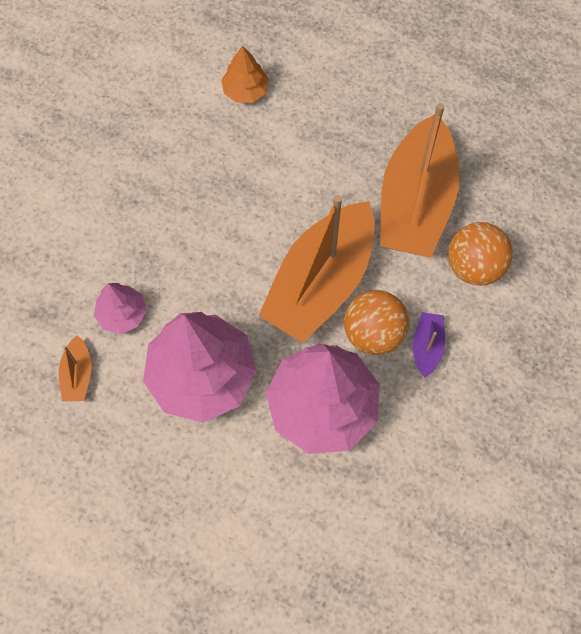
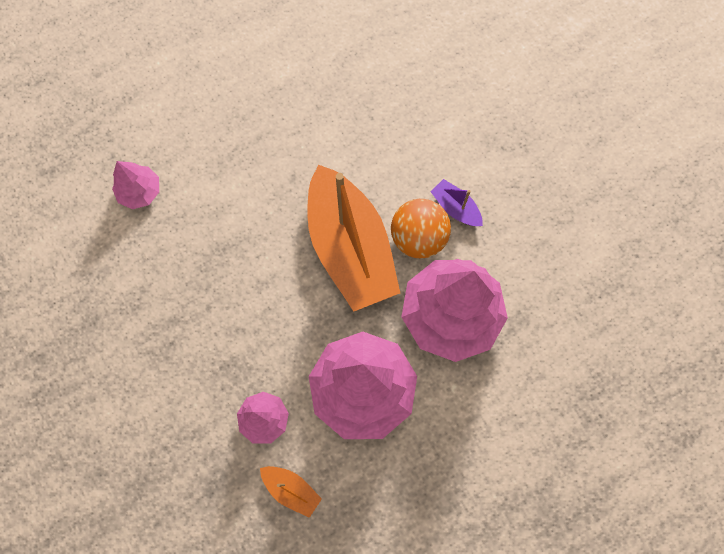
camera: 55 degrees left, 5 degrees up
orange tree [221,46,269,103] -> pink tree [112,161,159,209]
orange boat [380,103,460,257] -> none
orange ball [448,222,513,285] -> none

